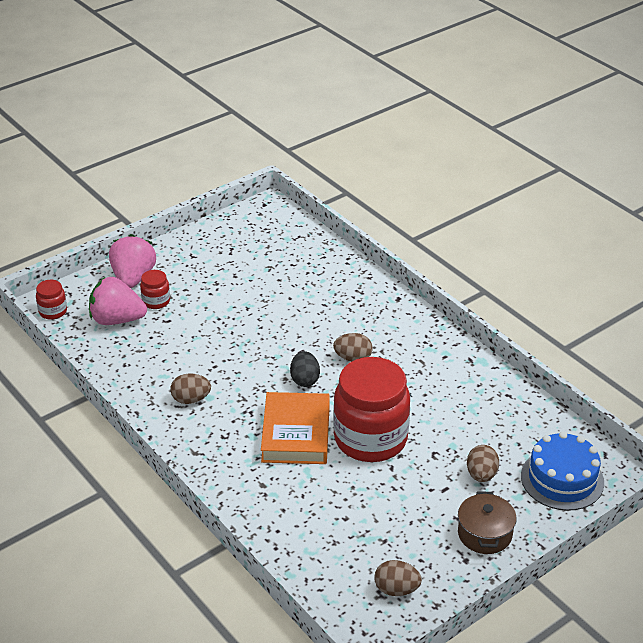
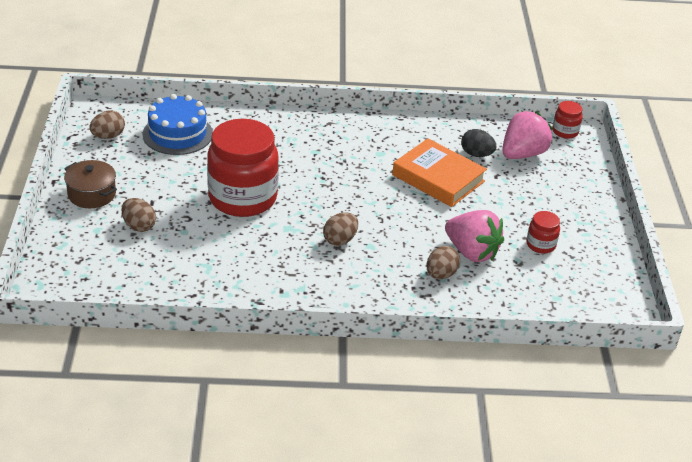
camera: 125 degrees right, 0 degrees up
pink strawberry [109,234,156,288] -> pink strawberry moved to [445,210,504,262]
red jar [140,270,170,309] -> red jar moved to [526,211,560,254]
brown egg [170,373,211,404] -> brown egg moved to [426,246,460,279]
orange book [261,392,330,464] -> orange book moved to [392,139,487,207]
black egg [290,351,320,387] -> black egg moved to [461,129,496,157]
blue cake [521,431,604,511] -> blue cake moved to [143,94,213,155]

